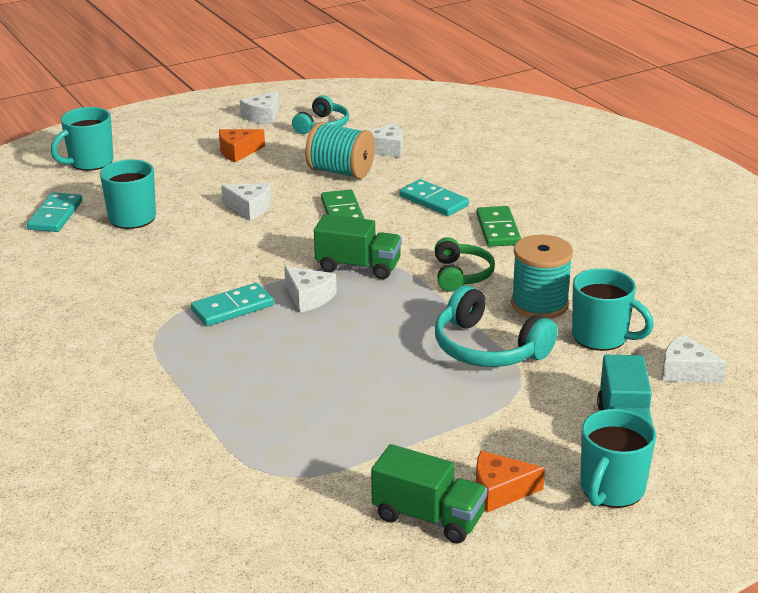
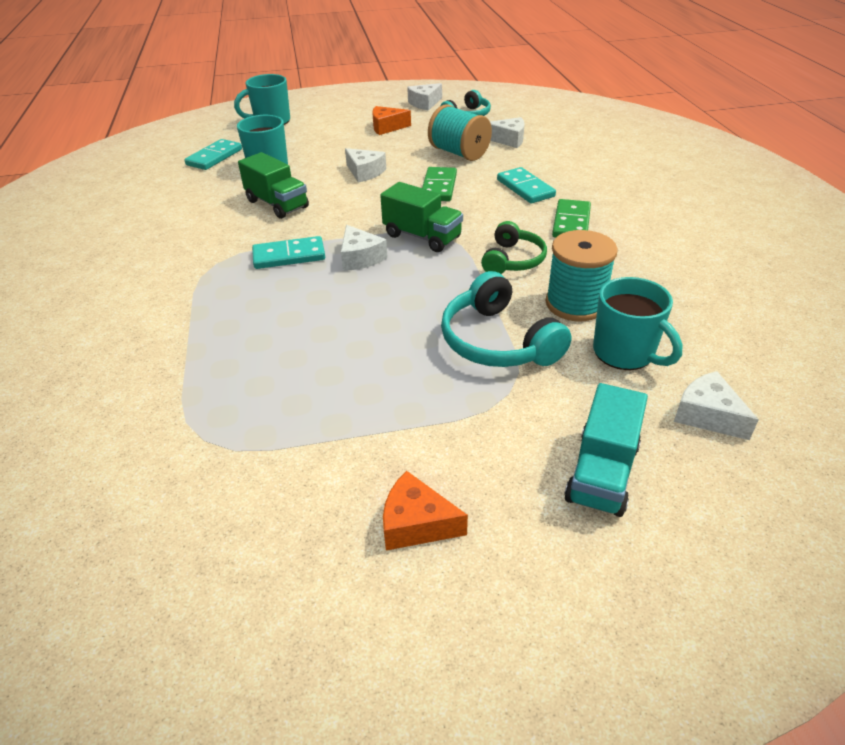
camera: 20 degrees right, 10 degrees up
green truck [371,444,487,544] -> green truck moved to [238,152,309,219]
turquoise mug [581,409,656,508] -> none

